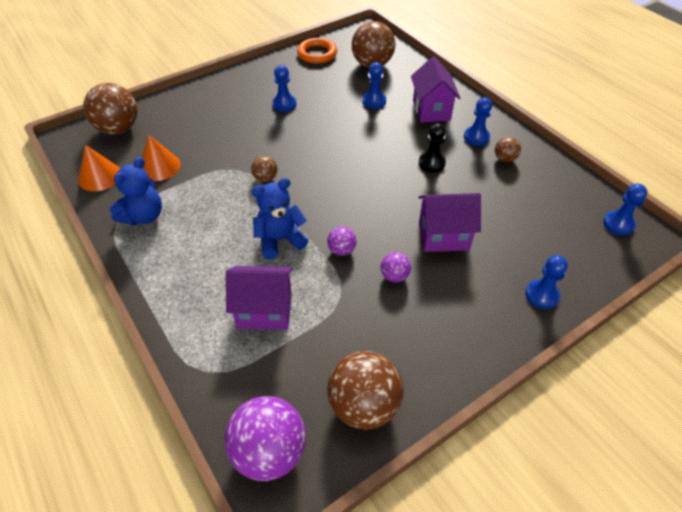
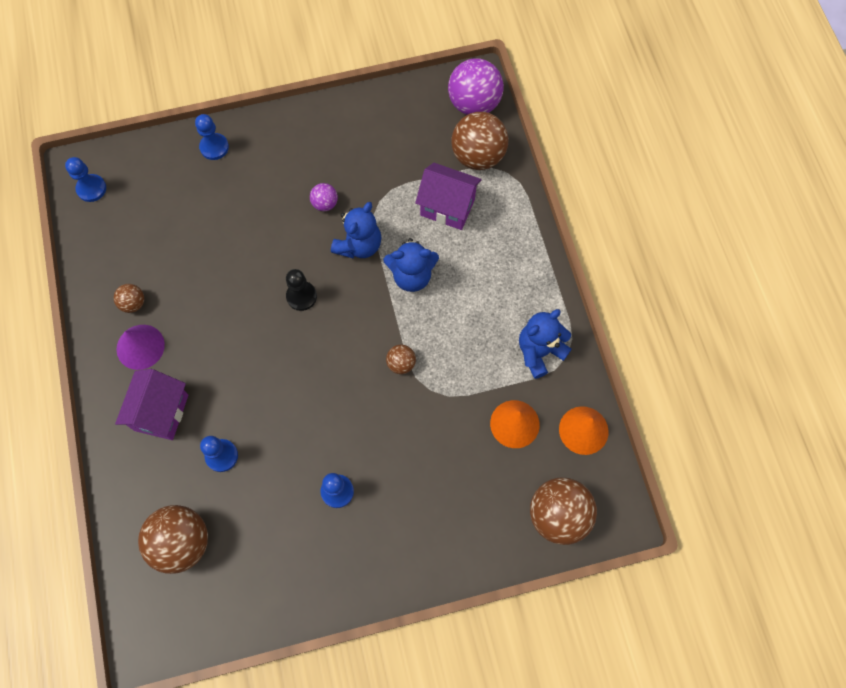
camera: 160 degrees left, 20 degrees up
orange ring [297,38,337,64] -> none
purple ball [327,227,356,256] -> blue teddy bear [331,202,381,258]
brown ball [327,351,404,430] -> brown ball moved to [452,112,508,170]
black pawn [419,123,446,173] -> black pawn moved to [286,269,317,311]
purple house [419,193,481,252] -> none
blue pawn [464,97,492,146] -> purple cone [116,325,165,370]

